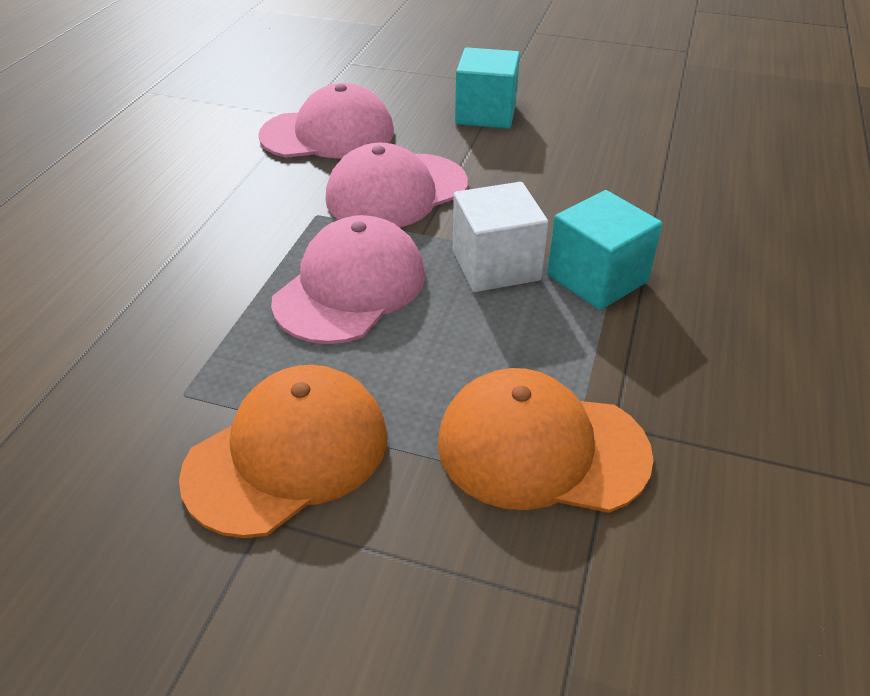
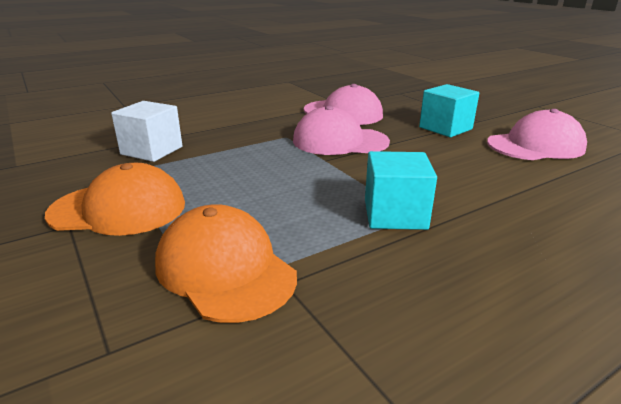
camera: 40 degrees right, 15 degrees down
pink cap [271,215,425,344] -> pink cap moved to [487,109,587,160]
white cube [453,182,548,292] -> white cube moved to [111,101,183,162]

